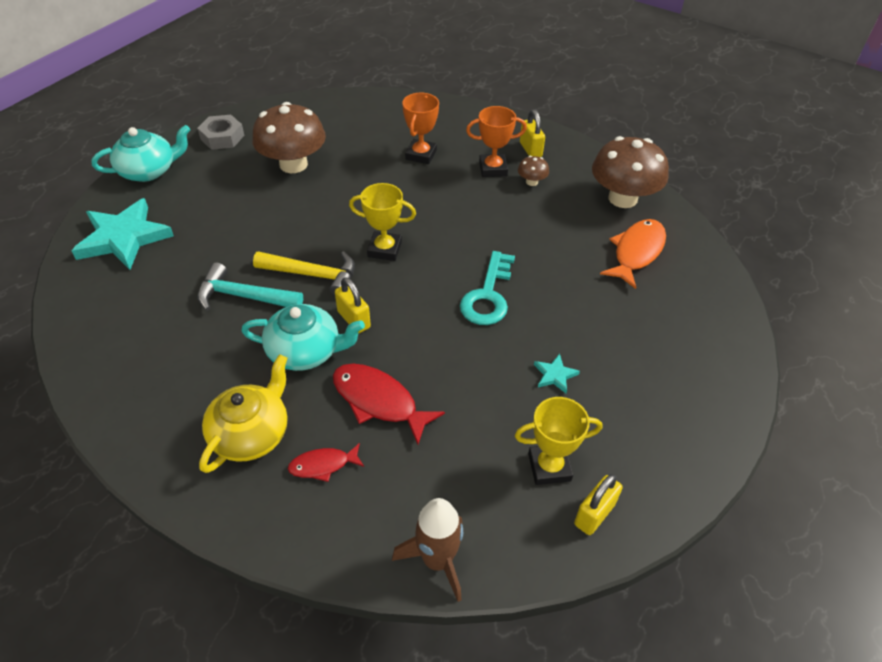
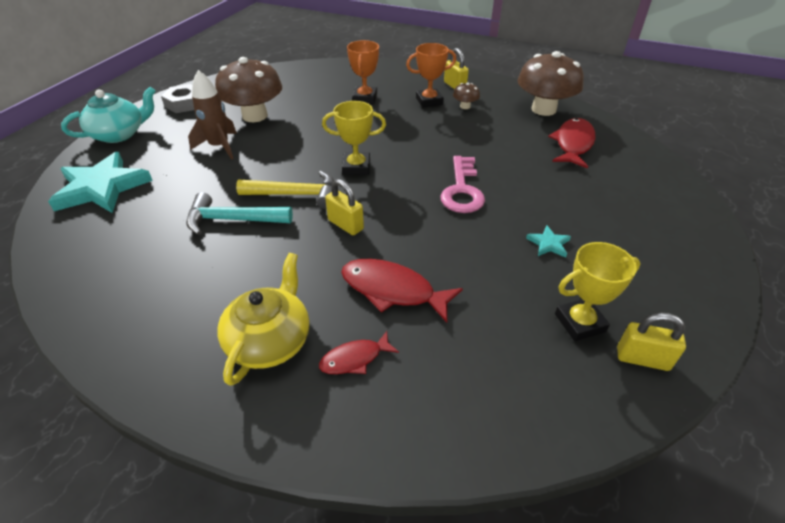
camera: 10 degrees left, 5 degrees down
turquoise teapot [241,304,365,371] -> none
brown rocket [392,498,463,602] -> brown rocket moved to [188,70,237,160]
turquoise key [460,251,515,325] -> pink key [440,156,485,213]
yellow padlock [574,474,623,535] -> yellow padlock turned 75 degrees clockwise [617,313,686,371]
orange fish [600,219,666,289] -> red fish [548,118,595,169]

